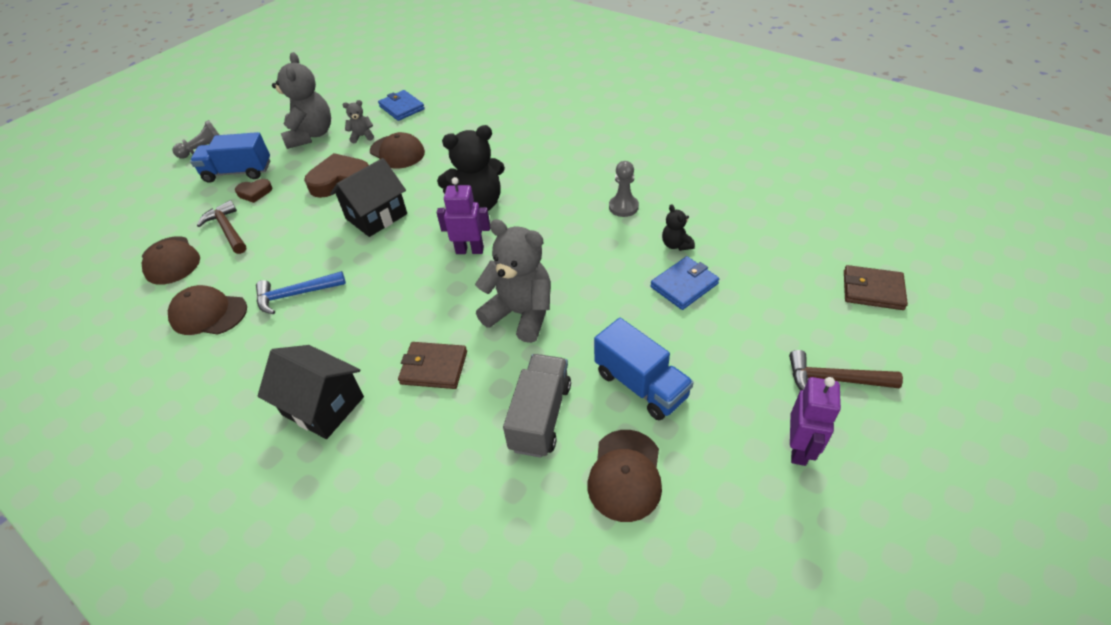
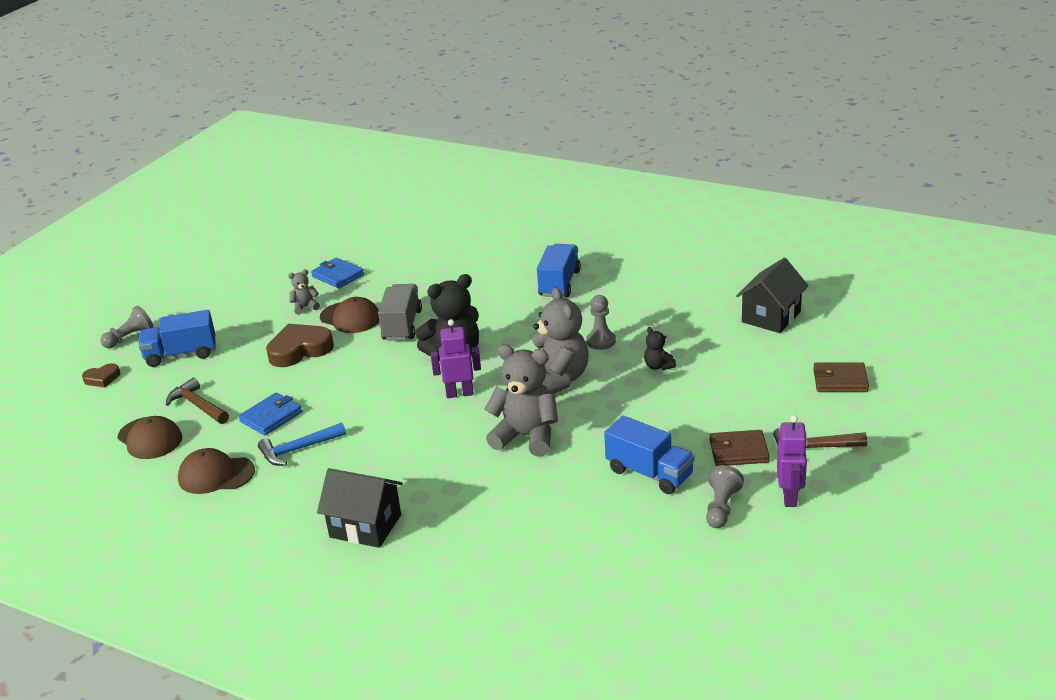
camera: 10 degrees left, 15 degrees down
brown heart [235,179,272,203] -> brown heart moved to [82,363,120,388]
grey teddy bear [272,52,331,149] -> grey teddy bear moved to [532,287,589,394]
black house [330,158,407,237] -> black house moved to [736,258,809,333]
brown wallet [398,342,467,389] -> brown wallet moved to [709,430,770,466]
grey truck [503,354,571,458] -> grey truck moved to [378,284,422,341]
brown cap [588,430,662,522] -> none
blue wallet [650,256,719,310] -> blue wallet moved to [239,393,302,435]
none -> blue truck [537,244,581,297]
none -> grey pawn [706,465,744,528]

